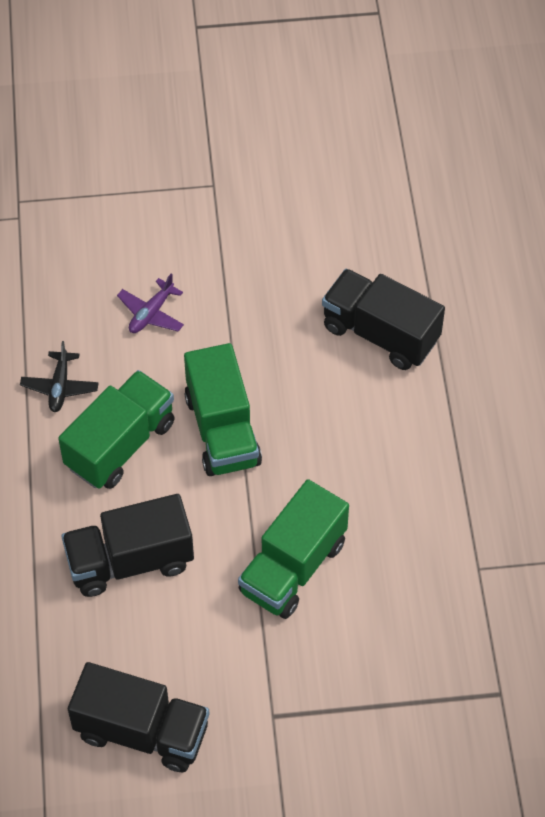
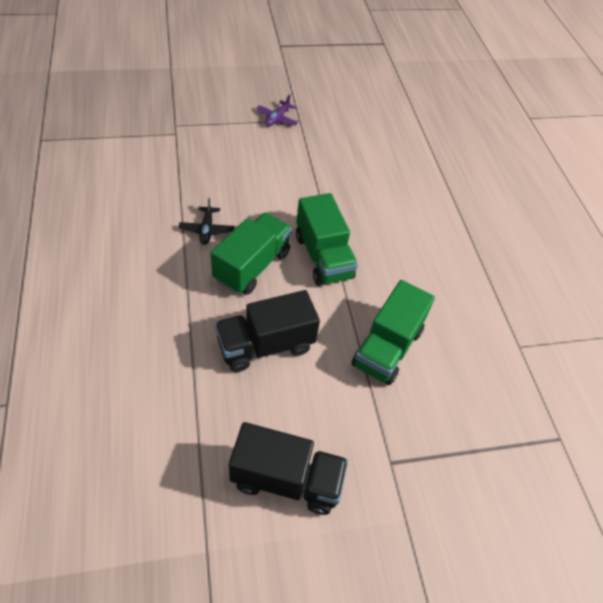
camera: 10 degrees left, 5 degrees down
purple plane [117,273,184,333] -> purple plane moved to [256,94,298,126]
black truck [322,269,445,370] -> none

